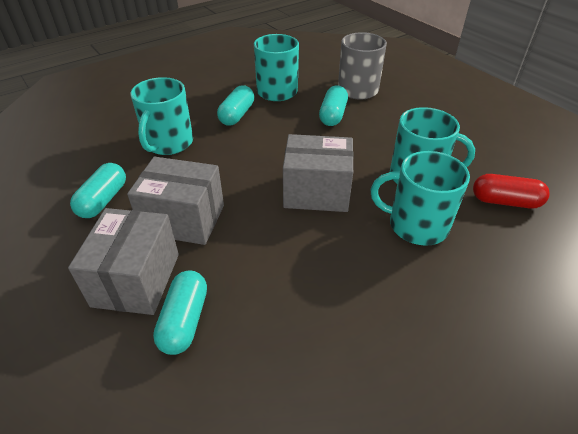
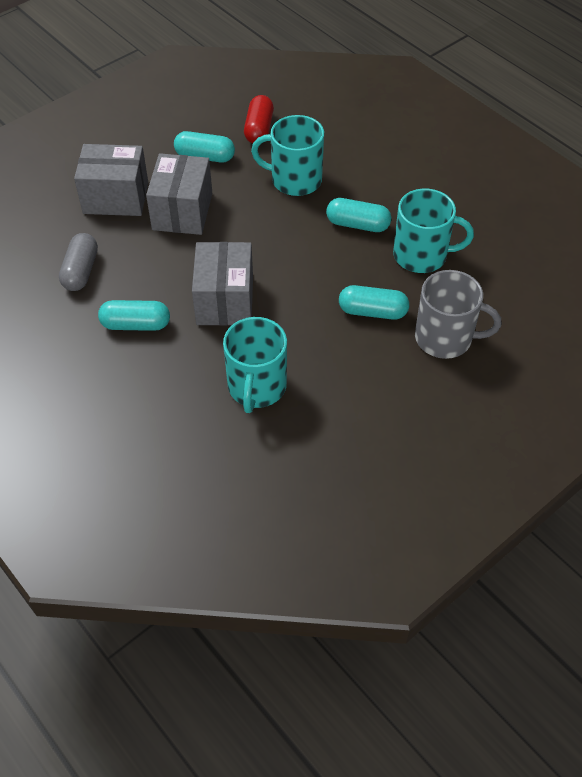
camera: 85 degrees right, 10 degrees up
turquoise capsule [153,270,207,355] -> turquoise capsule moved to [98,300,170,331]
turquoise mug [371,151,470,246] -> none
red capsule [473,174,550,208] -> red capsule moved to [244,95,274,143]
none -> grey capsule [59,233,98,291]

